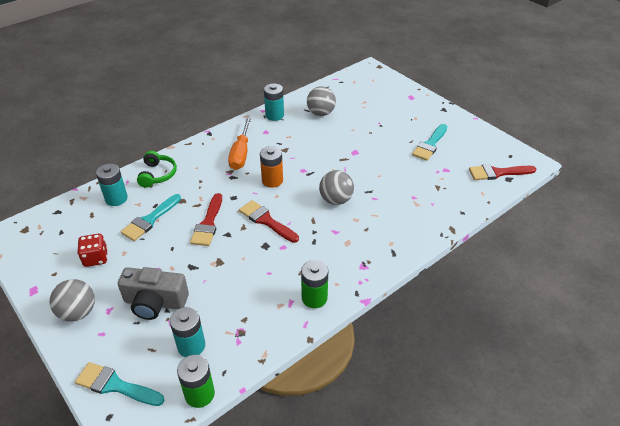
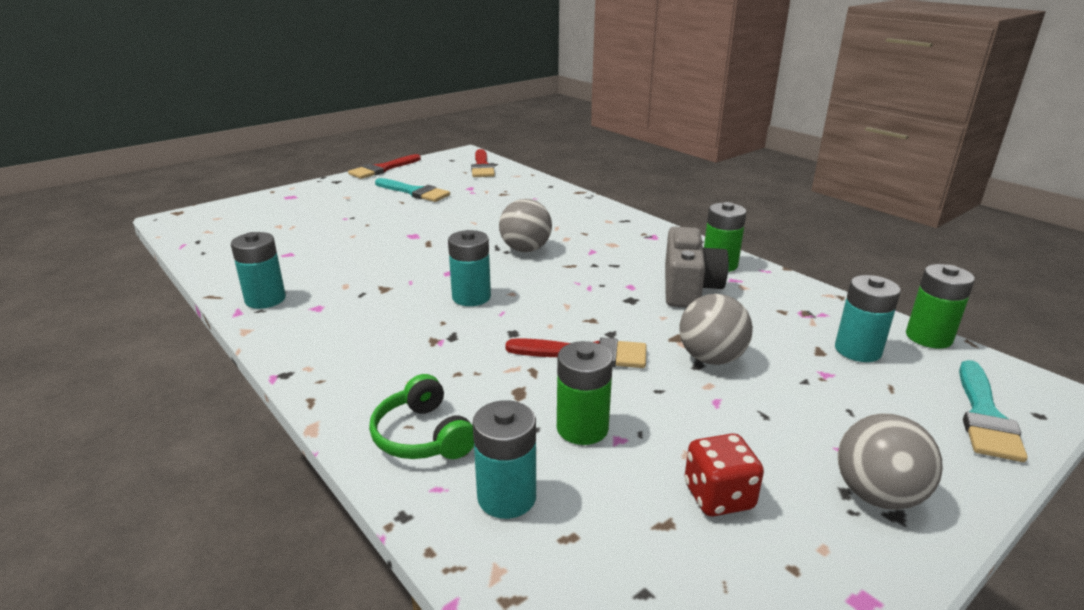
camera: 90 degrees left, 15 degrees down
grey camera [118,267,189,320] -> grey camera moved to [665,226,729,307]
turquoise brush [121,194,181,241] -> green battery [557,341,613,445]
green headphones [137,151,177,188] -> green headphones turned 120 degrees counterclockwise [369,374,474,459]
orange screwdriver [228,117,251,170] -> none
red brush [239,200,299,243] -> red brush moved to [348,154,421,179]
orange battery [260,146,283,188] -> turquoise battery [448,230,491,306]
grey ball [307,86,336,116] -> grey ball moved to [680,294,753,365]

